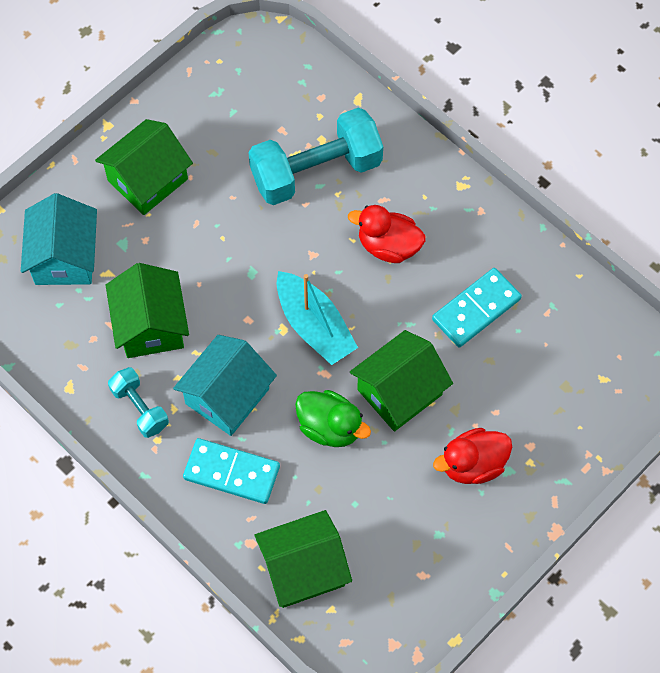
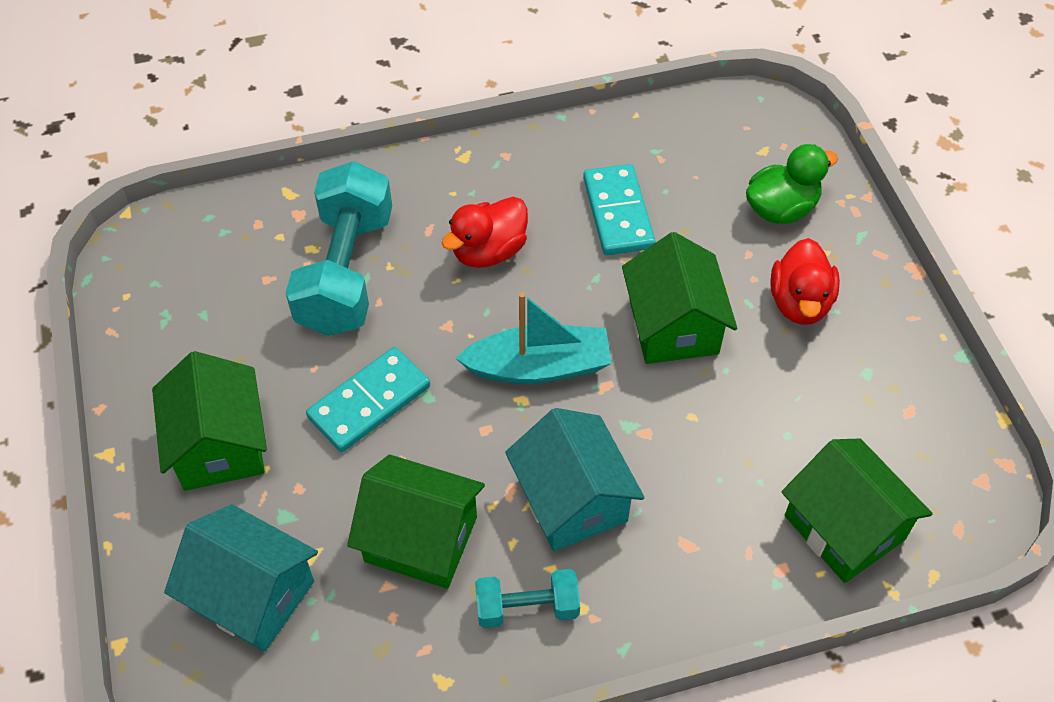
camera: 60 degrees left, 10 degrees down
turquoise domino [183,438,280,504] -> turquoise domino moved to [306,347,430,452]
green house [255,510,352,608] -> green house turned 45 degrees counterclockwise [782,438,933,583]
green duck [295,390,371,447] -> green duck moved to [746,144,838,224]

